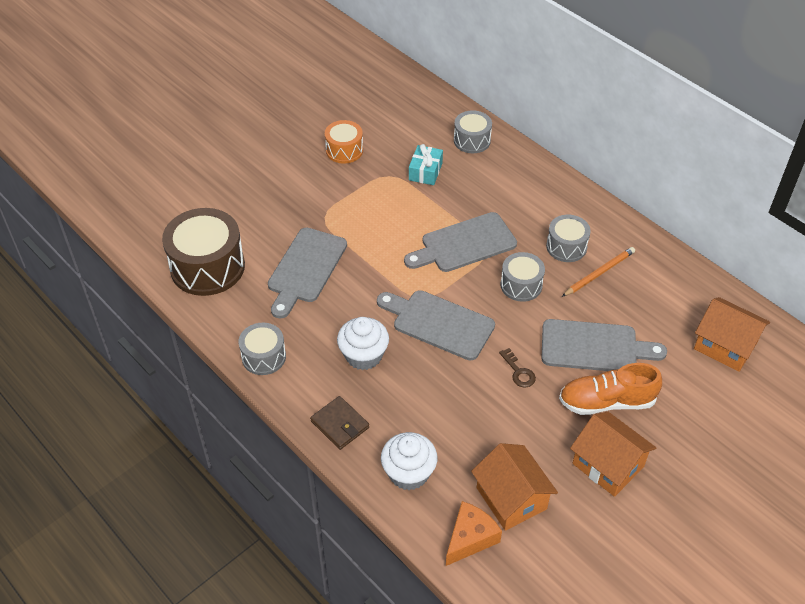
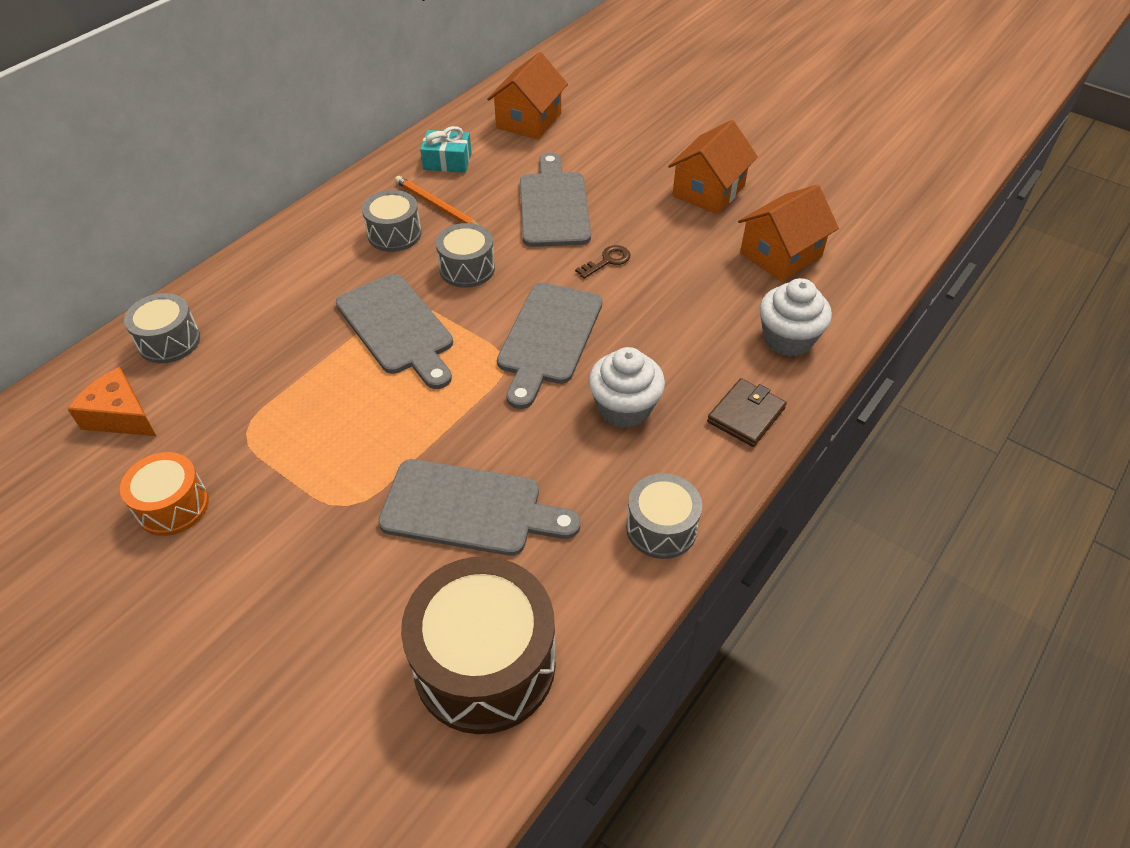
camera: 100 degrees left, 0 degrees up
turquoise gift [409,144,443,185] -> turquoise gift moved to [420,126,472,173]
orange cheese [446,501,502,566] -> orange cheese moved to [67,367,156,436]
orange shoe [559,363,662,415] -> none

